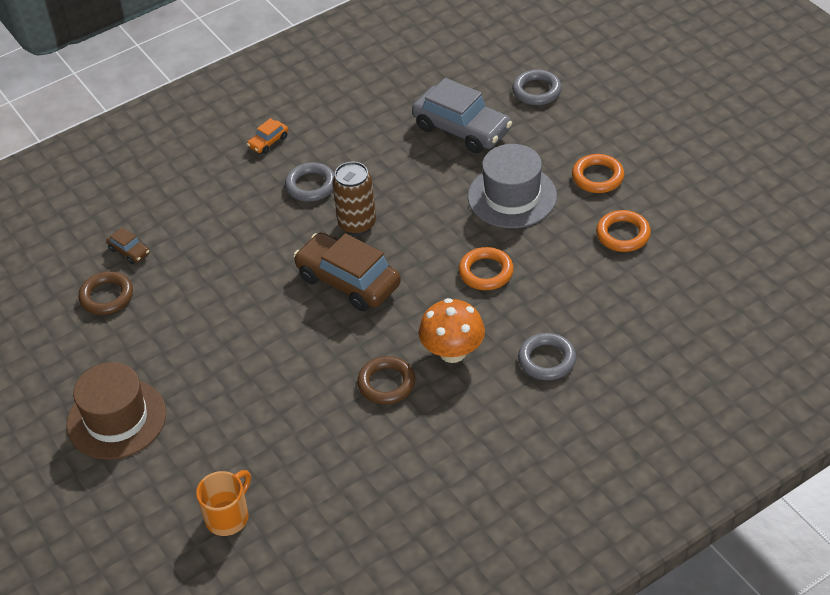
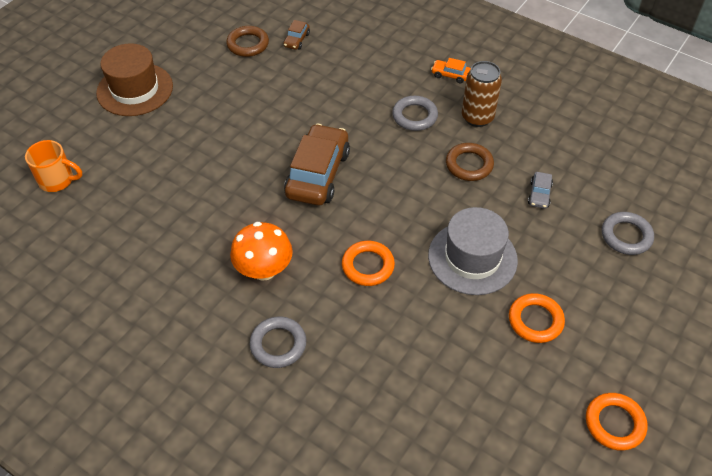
camera: 65 degrees right, 5 degrees up
brown can [332,162,376,235] -> brown can moved to [462,61,502,127]
brown ring [357,356,415,404] -> brown ring moved to [446,143,494,181]
grey car [412,78,512,153] -> grey car [528,172,553,209], size x0.44
orange ring [596,210,651,252] -> orange ring moved to [586,393,647,451]

